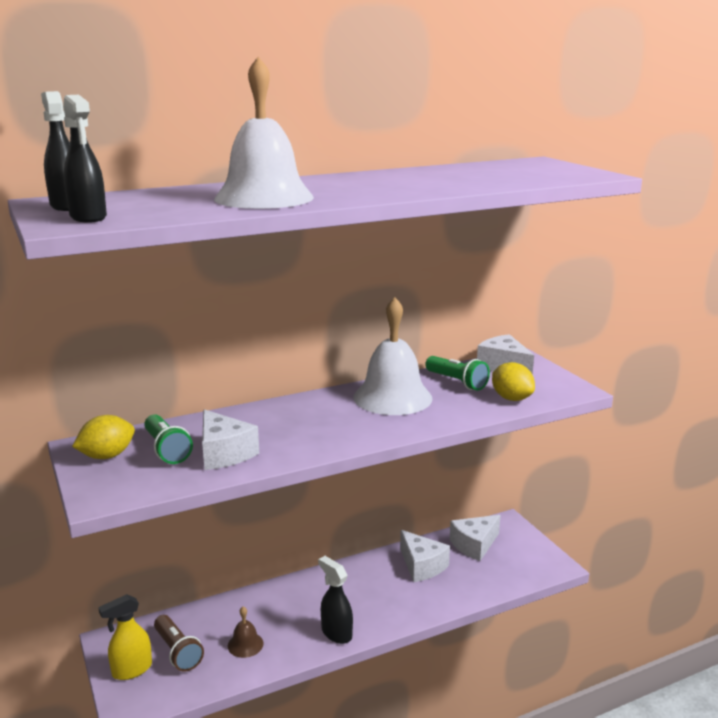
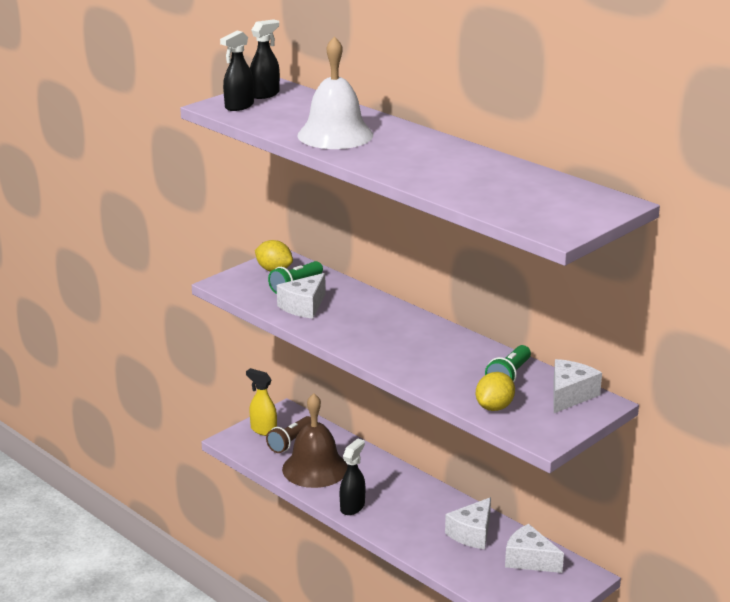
camera: 70 degrees right, 5 degrees up
brown bell [228,606,264,658] -> brown bell [282,393,348,488], size x2.25
white bell [354,297,433,415] -> none

